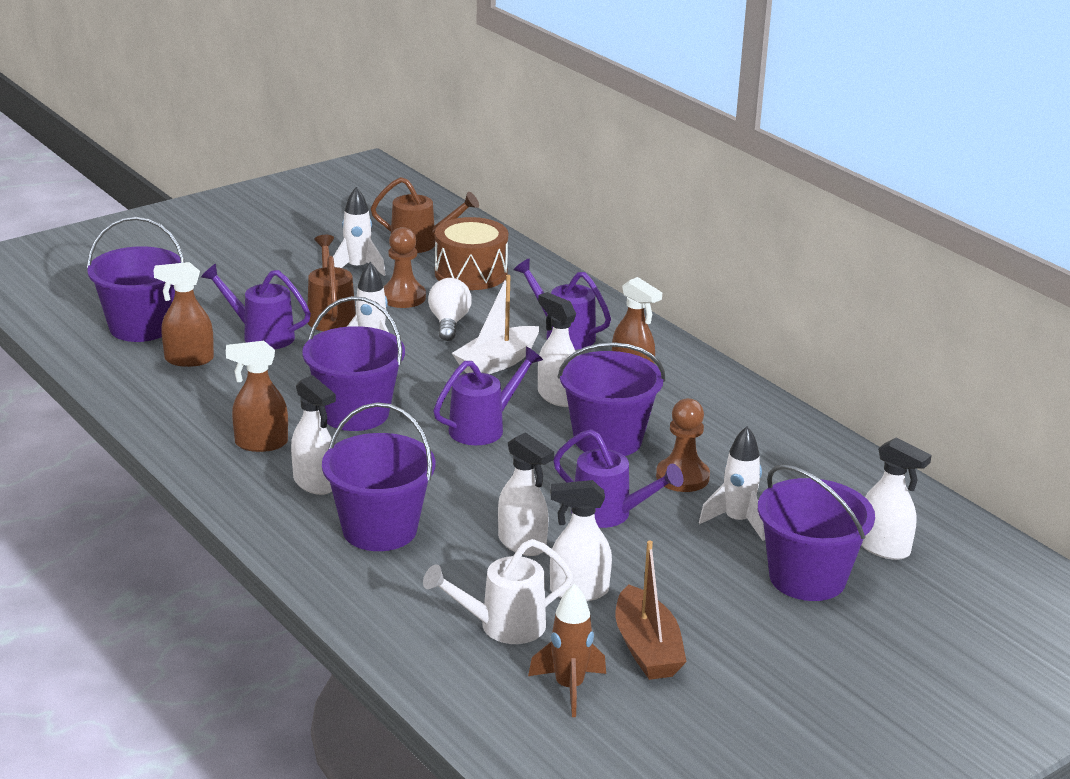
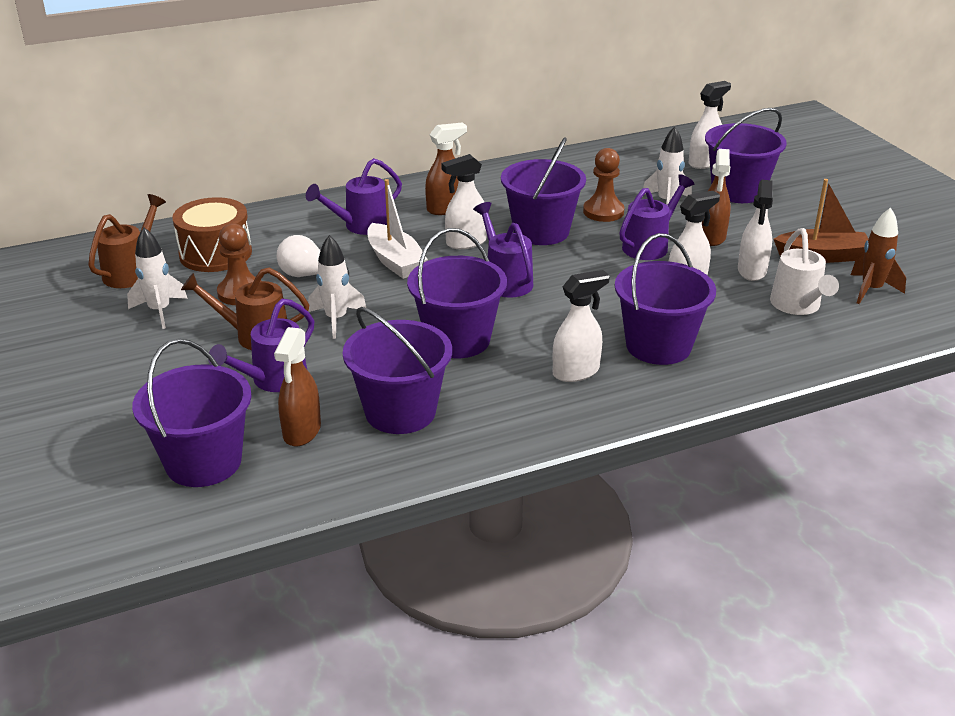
camera: 75 degrees left, 5 degrees up
brown spray bottle [226,341,288,452] -> brown spray bottle moved to [702,149,731,246]
none -> purple bucket [343,307,452,434]

